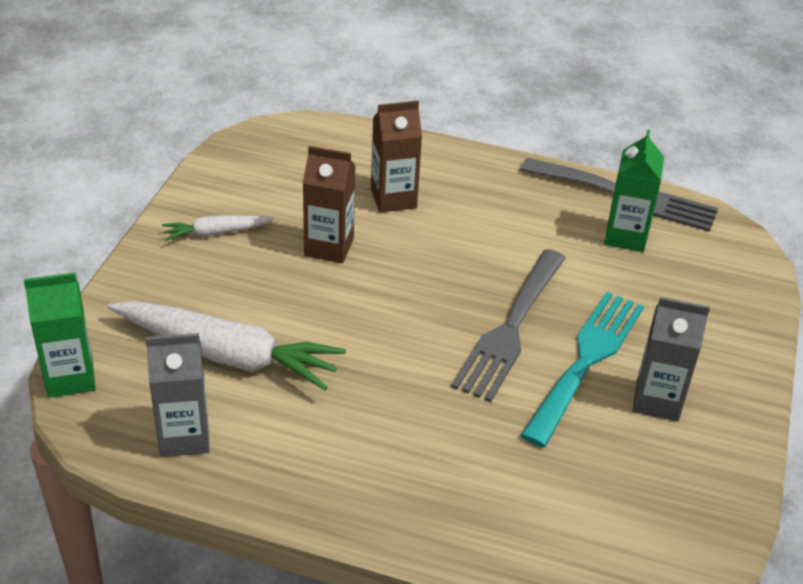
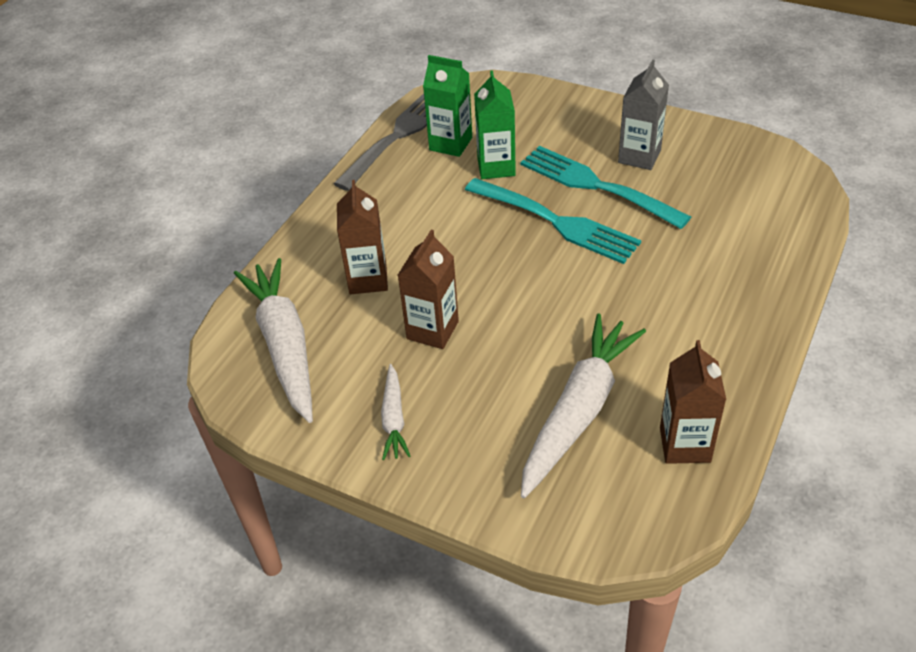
camera: 75 degrees left, 5 degrees up
green carton [24,273,96,398] -> green carton moved to [474,70,516,179]
grey carton [146,333,210,457] -> brown carton [660,340,726,464]
grey fork [451,249,566,402] -> turquoise fork [465,178,641,264]
none -> white carrot [234,258,313,423]

